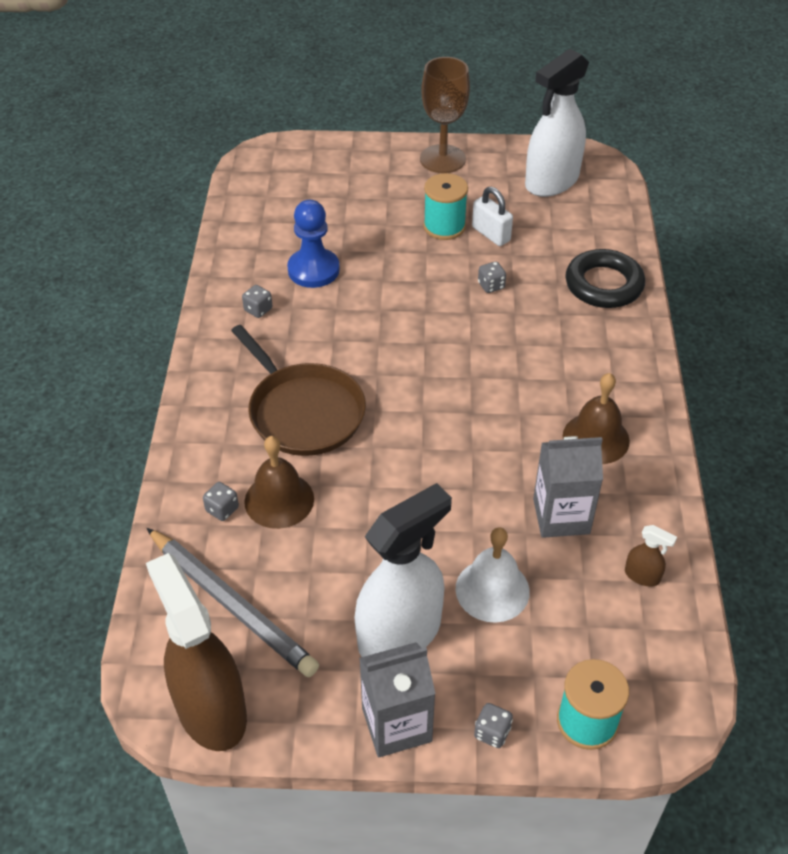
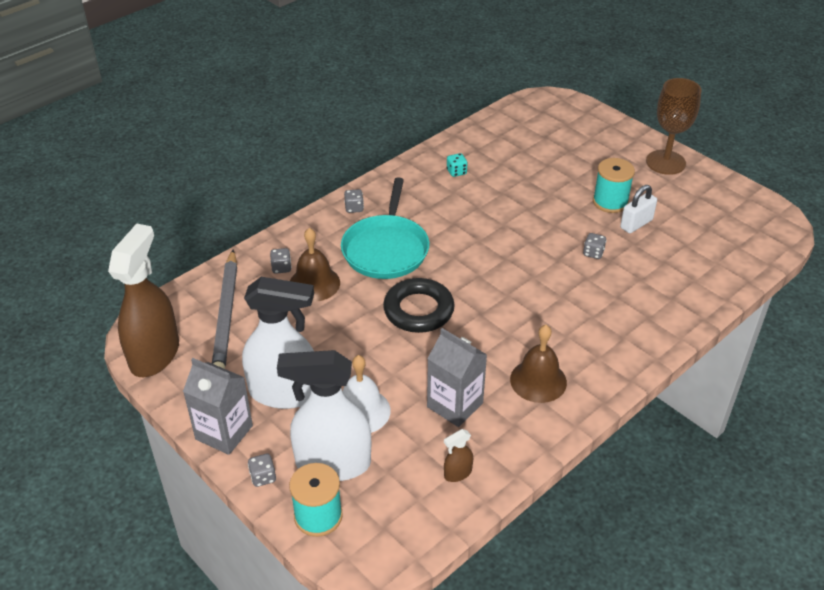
camera: 45 degrees right, 5 degrees down
brown pan [231,325,366,456] -> turquoise pan [341,178,430,279]
grey dice [242,285,272,318] -> grey dice moved to [344,189,364,213]
blue pawn [287,200,340,288] -> none
white padlock [472,187,513,246] -> white padlock turned 45 degrees clockwise [620,185,657,233]
white spray bottle [525,49,589,197] -> white spray bottle moved to [277,350,371,481]
black ring [566,249,645,308] -> black ring moved to [383,278,455,333]
brown spray bottle [625,525,677,587] -> brown spray bottle turned 75 degrees clockwise [444,429,473,482]
none -> turquoise dice [447,153,468,177]

